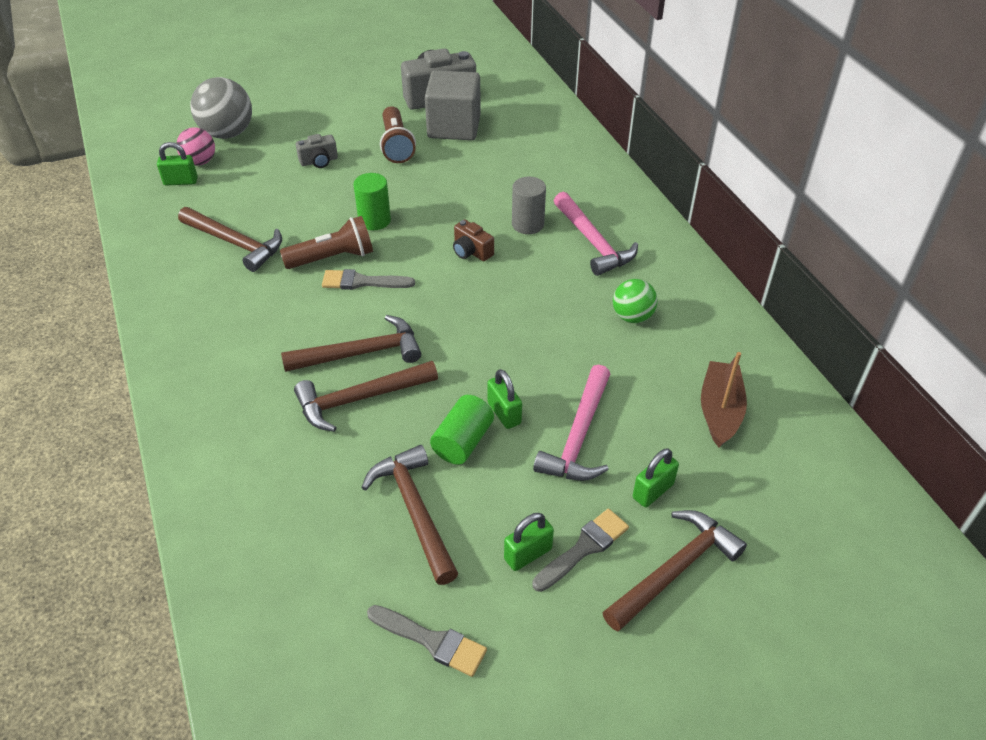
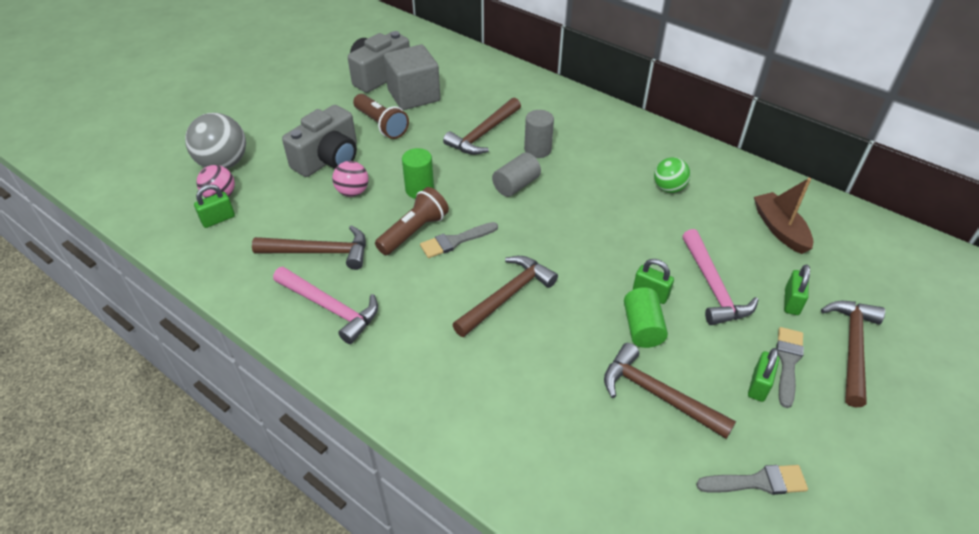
camera: 30 degrees left, 0 degrees up
brown hammer [294,361,438,432] -> brown hammer moved to [443,98,521,155]
grey camera [296,134,338,168] -> grey camera [282,105,357,177], size x2.03
brown camera [453,220,494,261] -> grey cylinder [492,152,541,197]
pink hammer [554,191,638,276] -> pink hammer moved to [273,267,378,344]
none -> pink ball [332,161,369,197]

